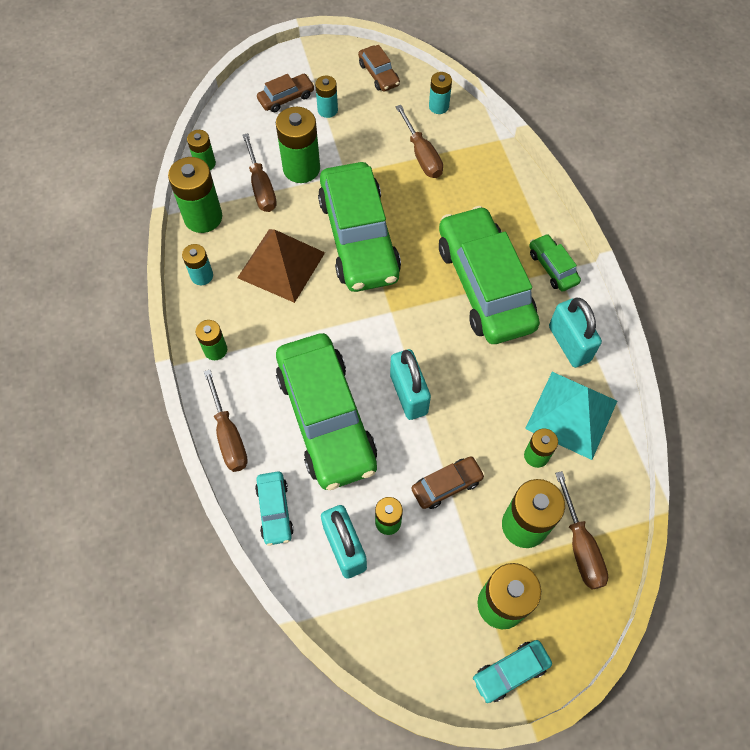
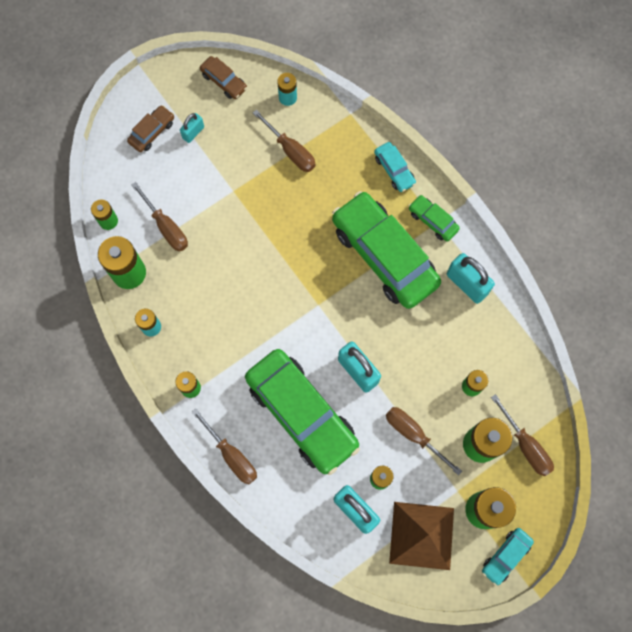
camera: 20 degrees left, 10 degrees up
brown pyramid [237,229,325,303] -> brown pyramid moved to [389,502,454,570]
turquoise car [255,471,294,546] -> turquoise car moved to [374,142,416,192]
green battery [276,107,320,183] -> none
turquoise battery [315,75,338,118] -> turquoise padlock [180,113,204,143]
green car [318,162,401,292] -> none
brown car [412,456,485,509] -> brown screwdriver [386,407,462,476]
turquoise pyramid [525,372,617,460] -> none

